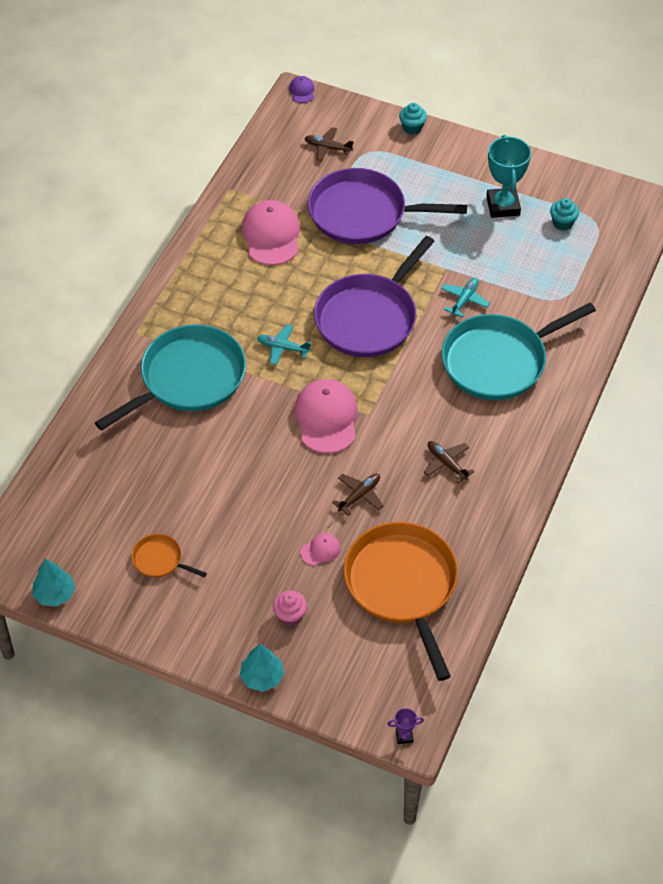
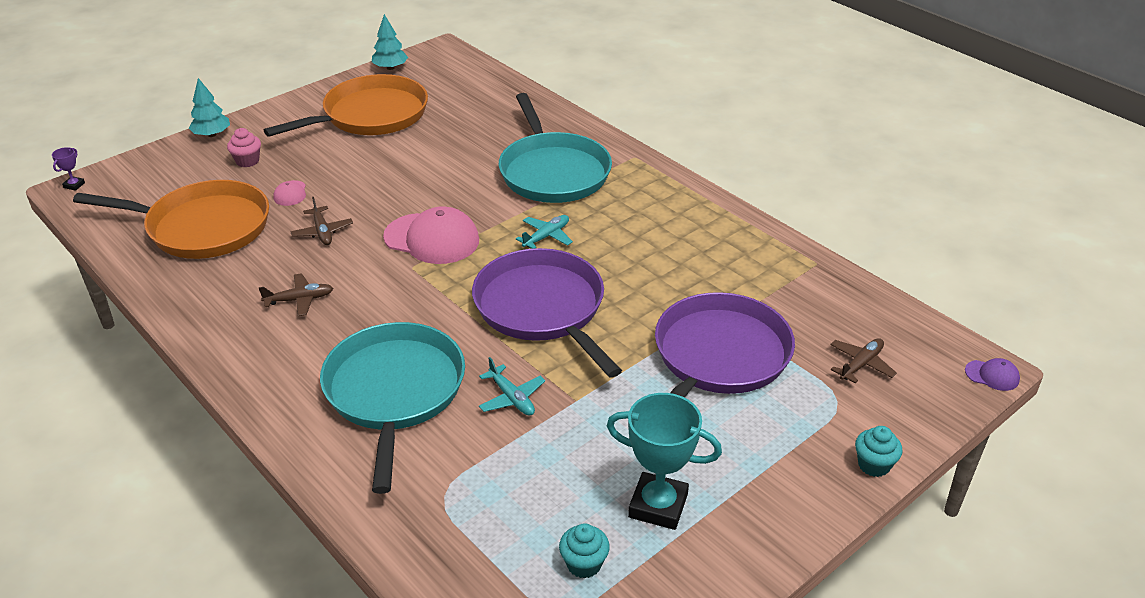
camera: 115 degrees right, 15 degrees down
orange pan [132,534,207,578] -> orange pan [264,74,428,137], size x2.27
pink cap [242,200,300,265] -> none

